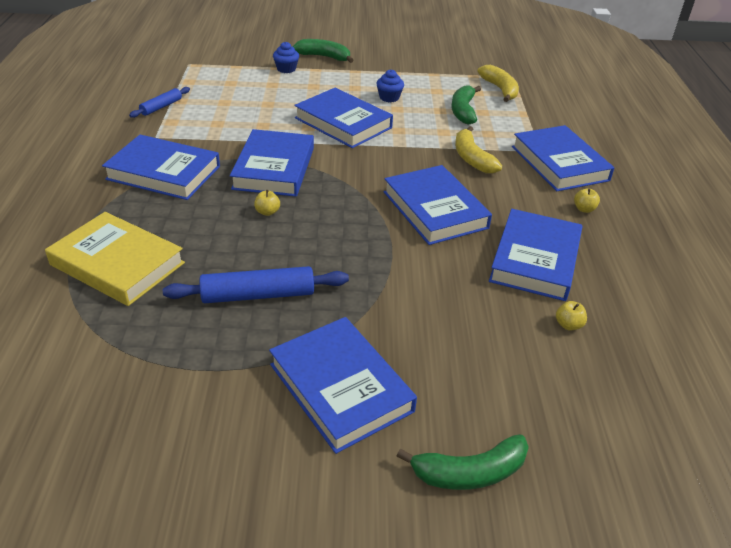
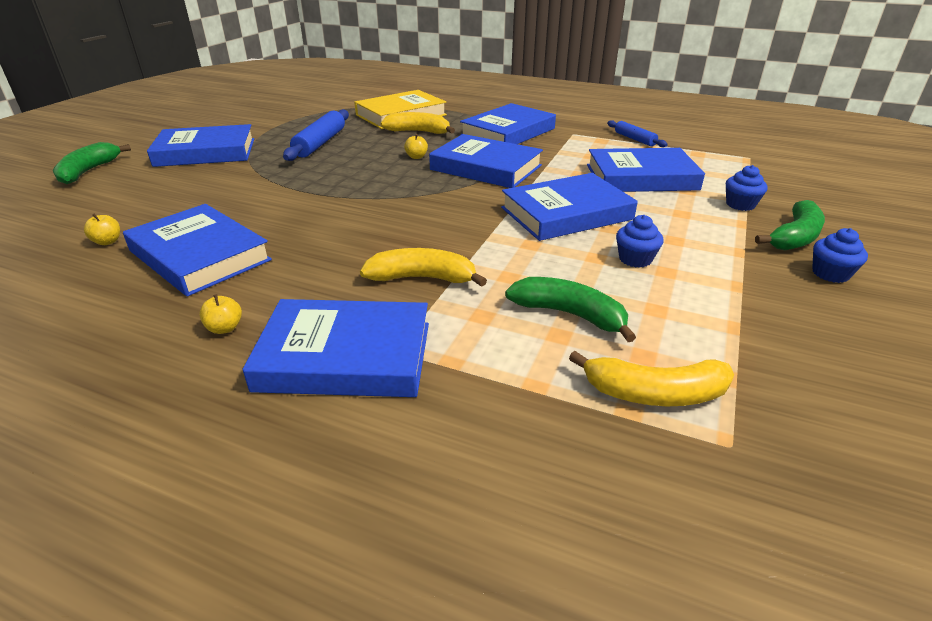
camera: 115 degrees right, 5 degrees down
blue book [384,165,492,245] -> blue book moved to [587,148,705,192]
none -> yellow banana [380,112,455,134]
none -> blue cupcake [812,228,868,283]

